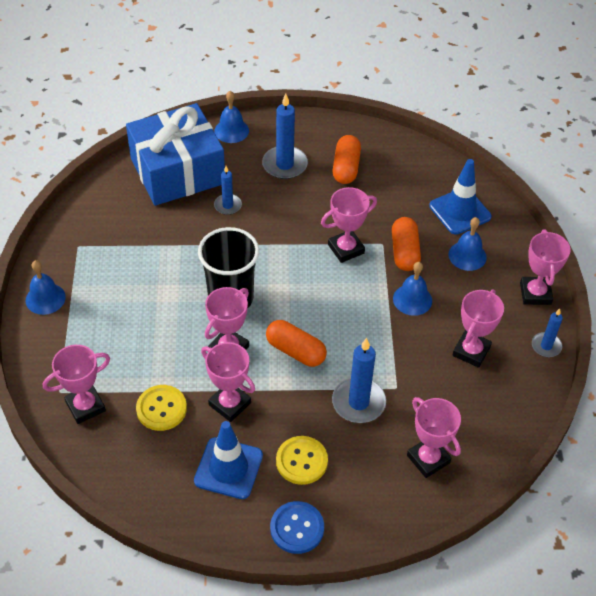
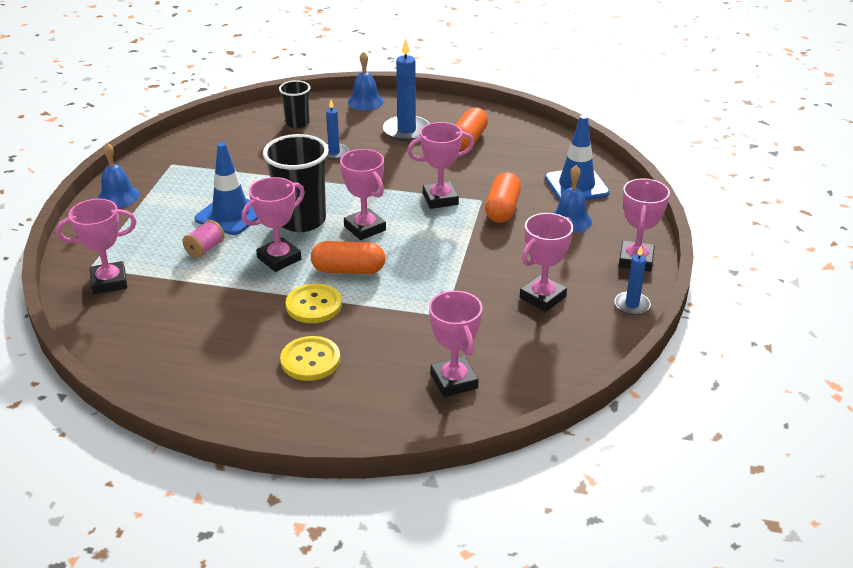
camera: 15 degrees right, 15 degrees down
blue gift [126,103,225,206] -> black cup [279,80,310,129]
yellow button [136,385,187,431] -> yellow button moved to [286,283,342,323]
blue traffic cone [194,421,263,499] -> blue traffic cone moved to [195,142,258,235]
pink trophy [201,342,255,422] -> pink trophy moved to [340,149,386,240]
orange capsule [266,320,327,367] -> orange capsule turned 45 degrees counterclockwise [311,241,385,274]
blue button [270,501,324,554] -> none
blue candle [332,338,386,423] -> none
blue bell [393,262,432,316] -> none
none -> pink spool [182,220,225,258]

